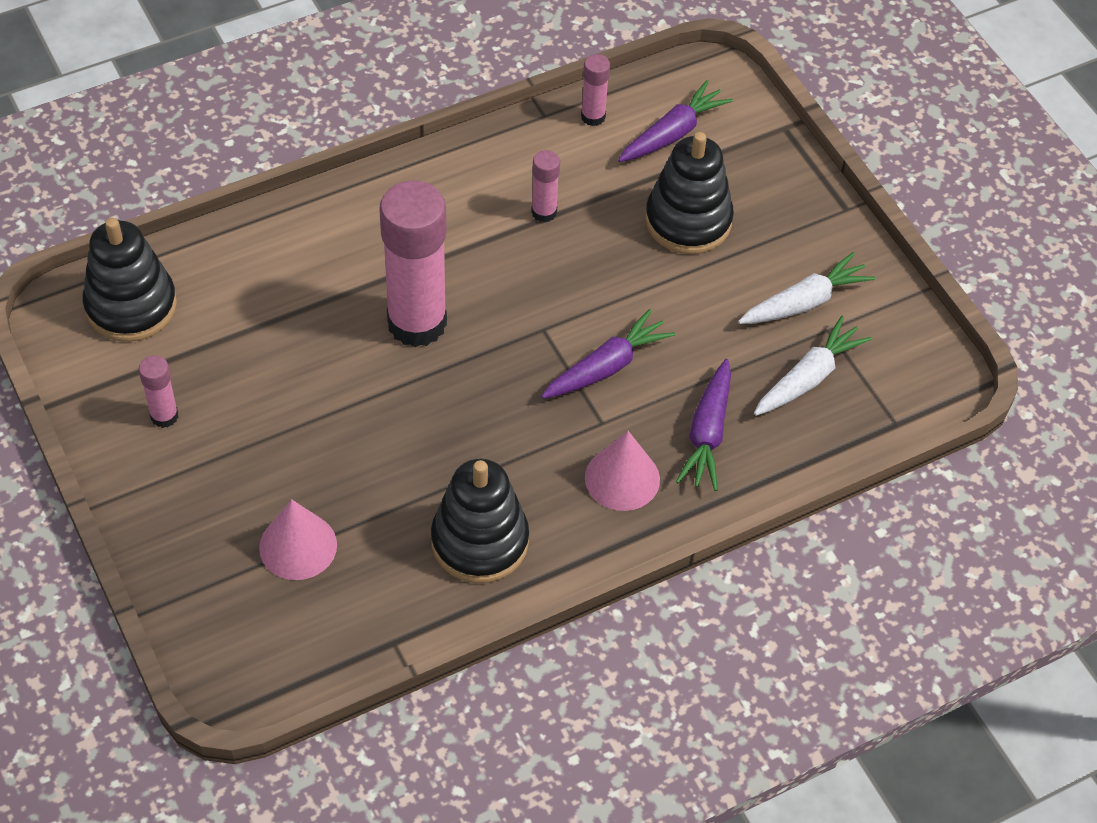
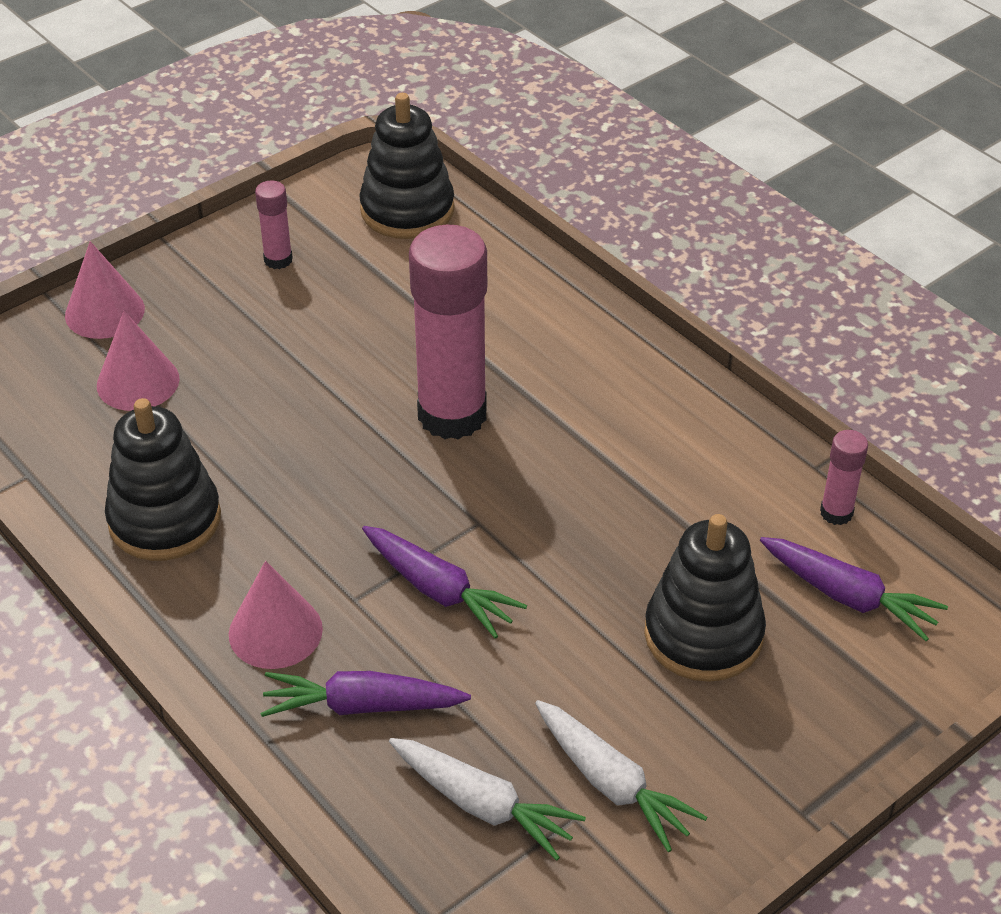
camera: 80 degrees right, 10 degrees down
pink glue stick [531,150,560,223] -> none
none -> pink cone [65,241,145,339]

